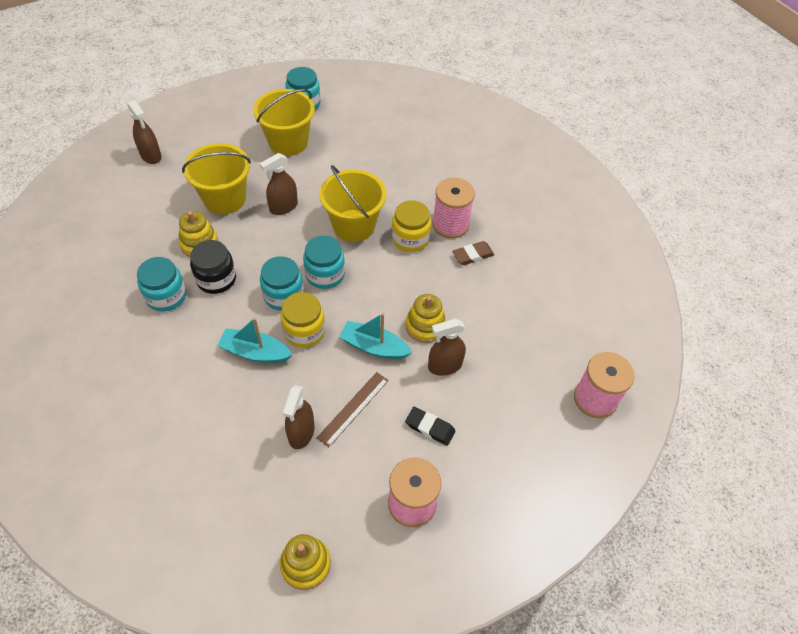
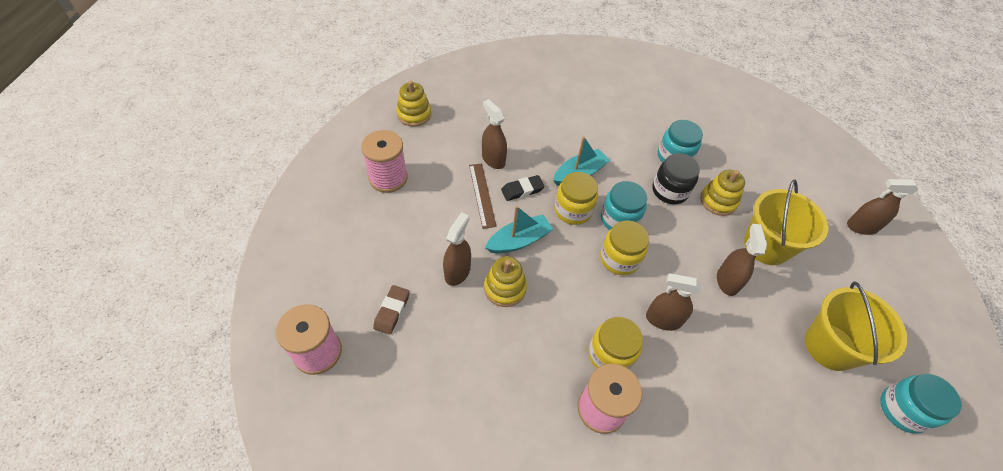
camera: 130 degrees right, 0 degrees up
turquoise jar [303,236,345,289] -> yellow jar [600,220,649,275]
yellow bucket [320,165,386,242] -> brown spray bottle [646,273,702,331]
black eraser [405,407,455,446] -> black eraser moved to [501,175,545,201]
brown eraser [453,241,494,265] -> brown eraser moved to [373,285,410,335]

